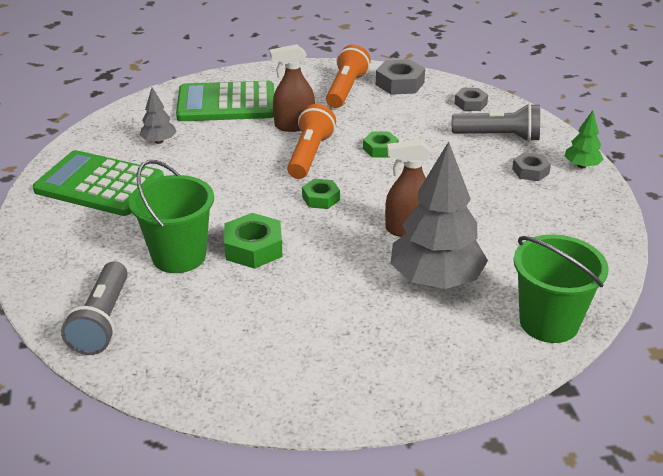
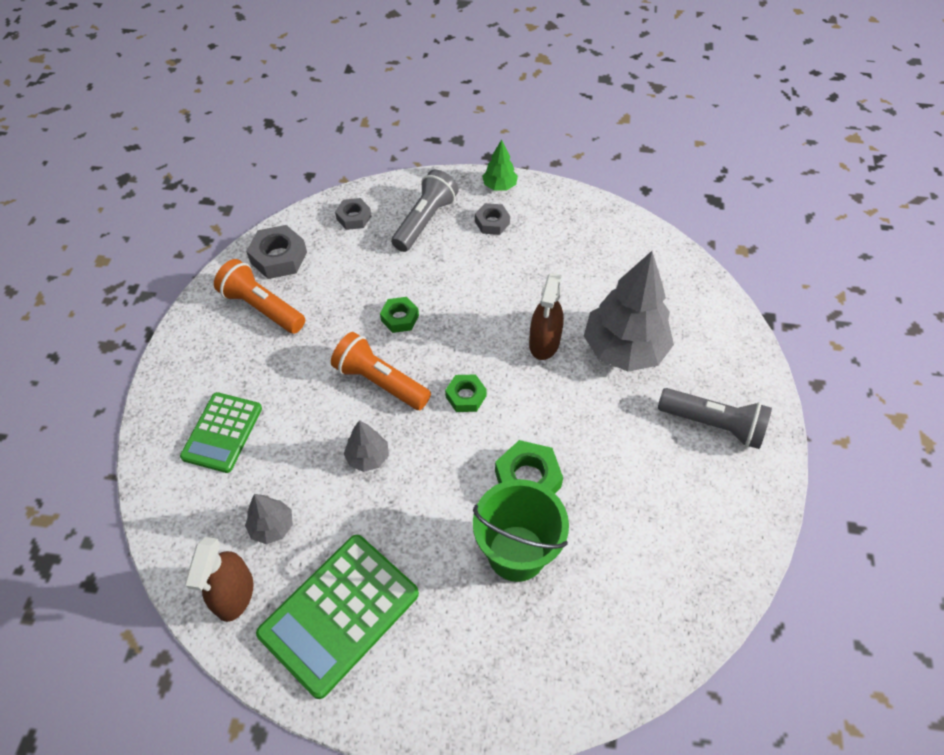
camera: 70 degrees left, 20 degrees up
grey flashlight [61,261,128,355] -> grey flashlight moved to [658,388,772,449]
green calculator [176,81,274,121] -> green calculator [180,392,262,473], size x0.65
brown spray bottle [270,44,315,132] -> brown spray bottle moved to [185,537,253,622]
green bucket [514,234,609,343] -> none
none -> grey tree [344,420,389,472]

